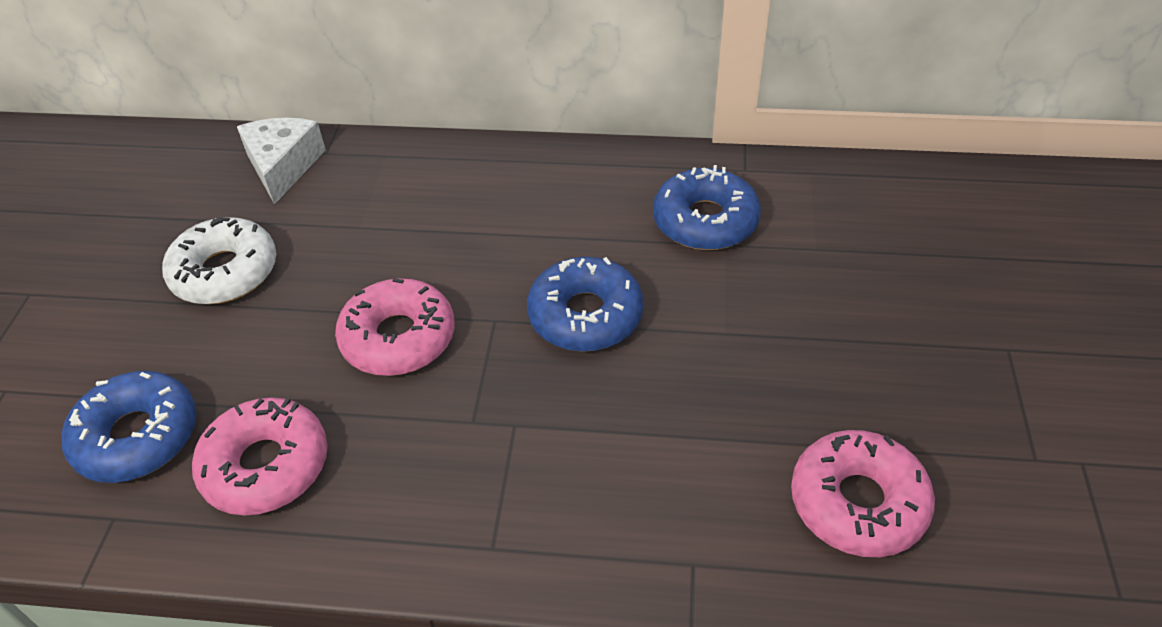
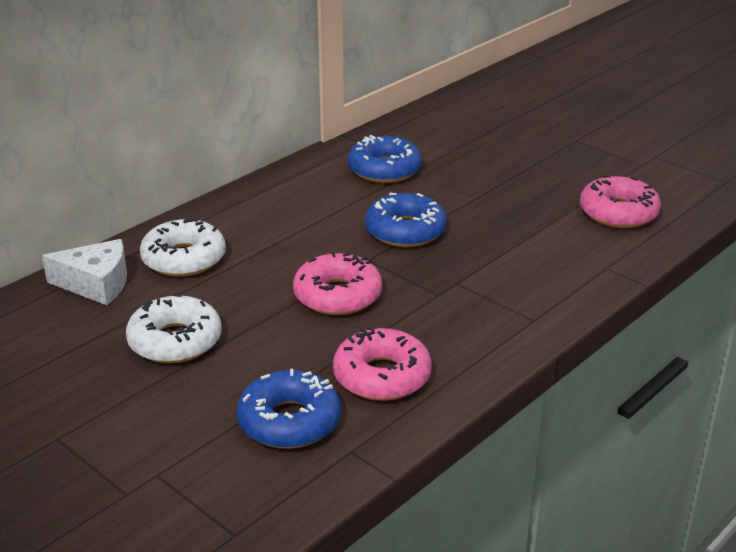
camera: 55 degrees left, 15 degrees down
white cheese [237,118,326,205] -> white cheese turned 150 degrees clockwise [42,239,127,305]
none -> white donut [140,218,226,277]

